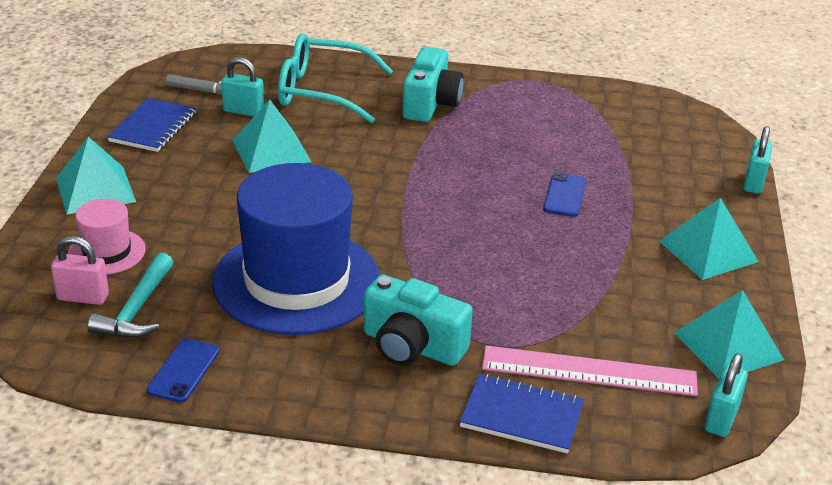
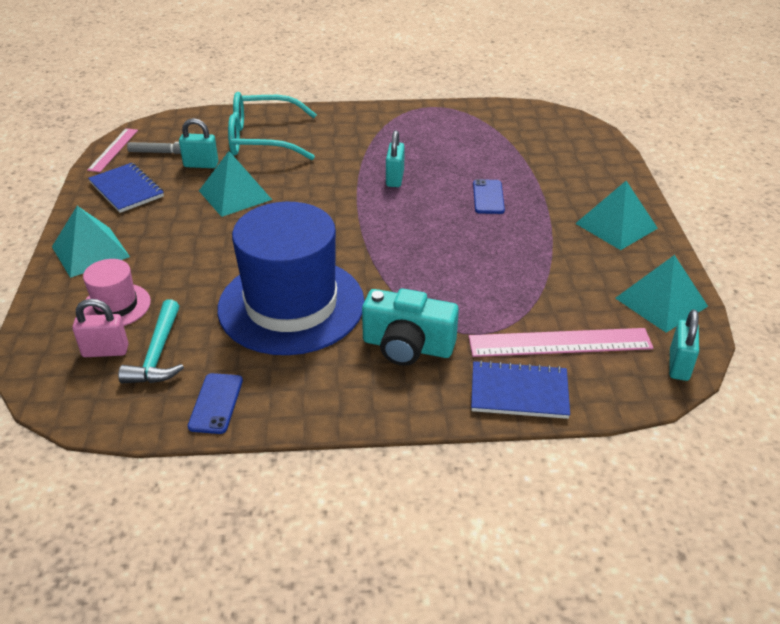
camera: 10 degrees left, 5 degrees up
blue notebook [107,98,196,152] -> blue notebook turned 45 degrees counterclockwise [88,163,164,213]
turquoise camera [402,47,464,122] -> none
turquoise padlock [743,126,772,194] -> turquoise padlock moved to [386,130,405,187]
none -> pink ruler [87,128,138,172]

